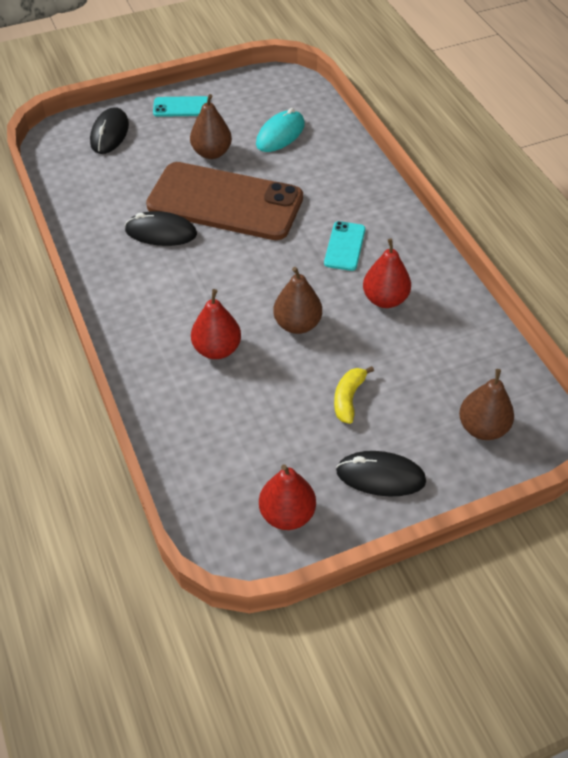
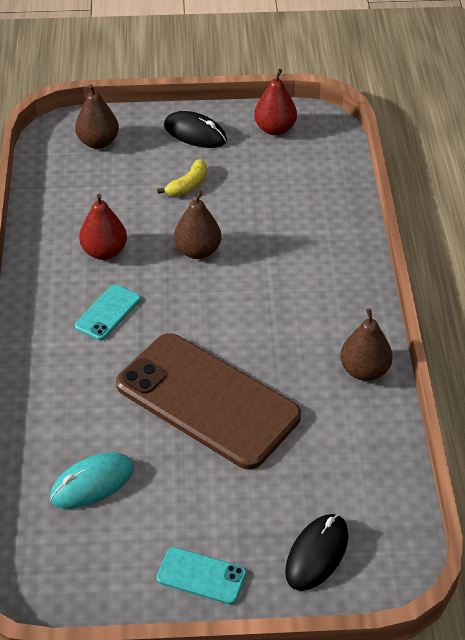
camera: 160 degrees left, 5 degrees down
black mouse [125,211,197,246] -> none
brown pear [190,94,232,159] -> brown pear moved to [340,308,393,381]
red pear [191,289,241,359] -> none

